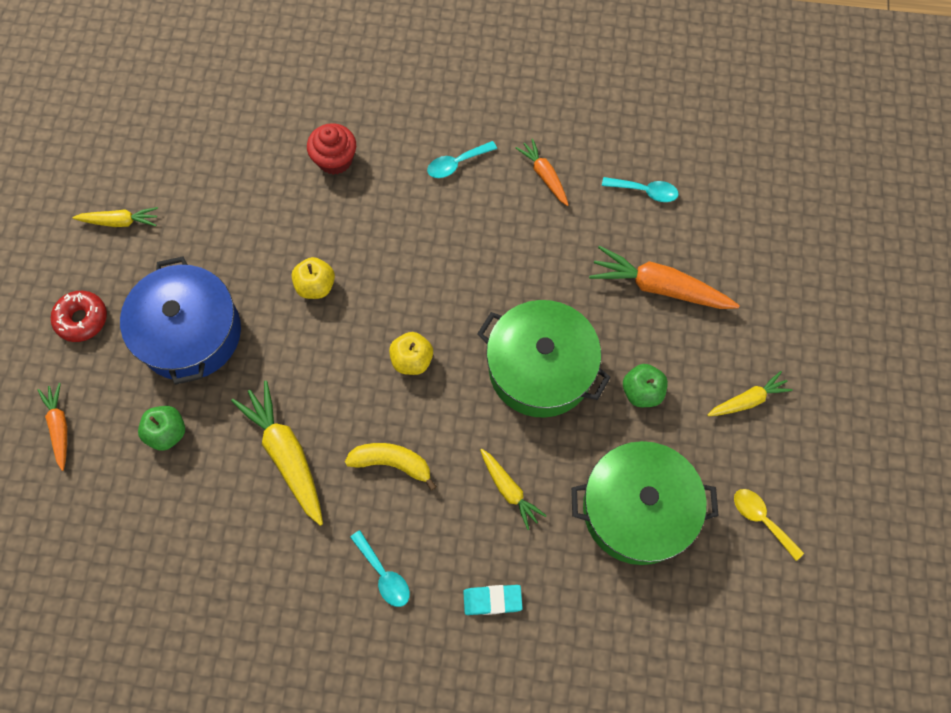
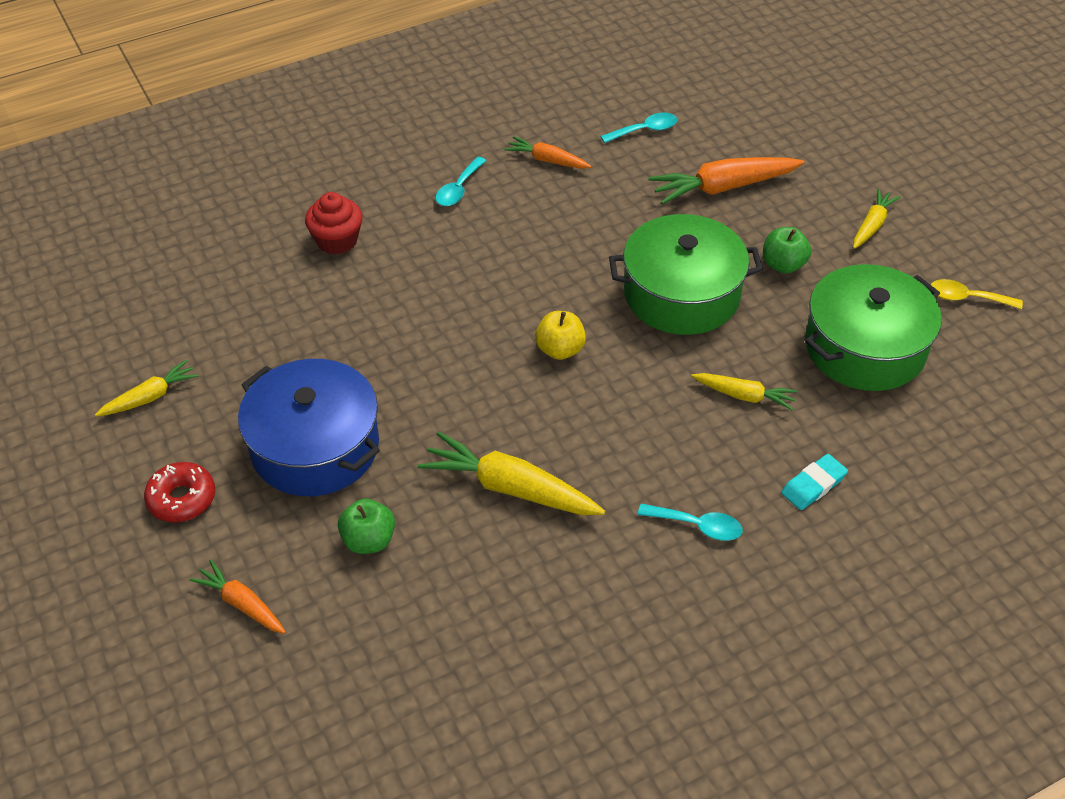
camera: 35 degrees left, 20 degrees down
yellow apple [292,257,335,299] -> none
yellow banana [345,443,437,491] -> none

